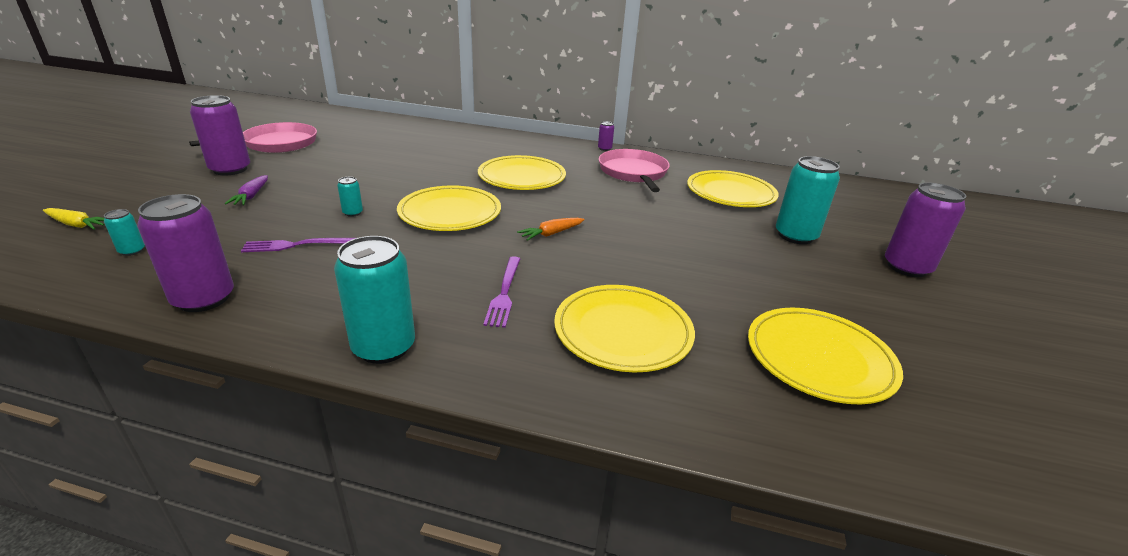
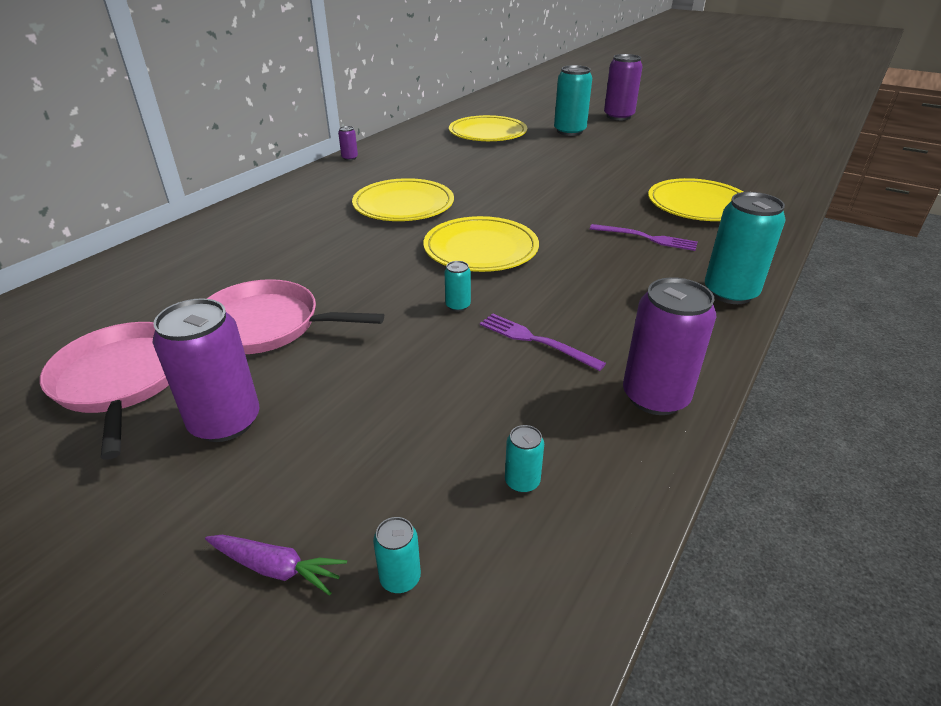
camera: 70 degrees left, 5 degrees up
yellow carrot [43,208,104,229] -> turquoise can [373,517,421,593]
purple carrot [225,175,268,205] -> purple carrot moved to [205,535,347,595]
purple fork [241,238,355,252] -> purple fork turned 120 degrees clockwise [480,313,606,371]
orange carrot [517,218,585,241] -> none
pink pan [599,149,670,192] -> pink pan moved to [207,279,384,354]
yellow plate [748,308,903,405] -> none

